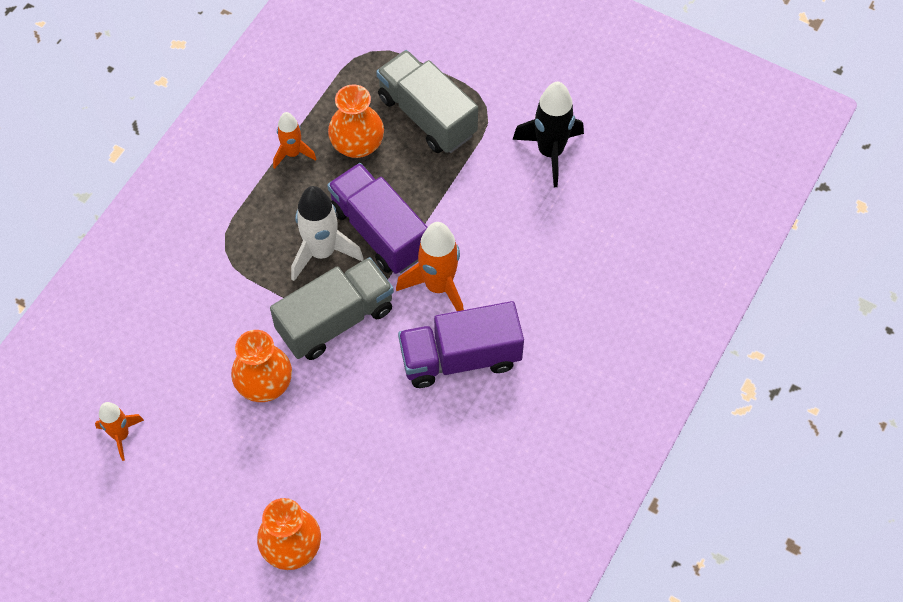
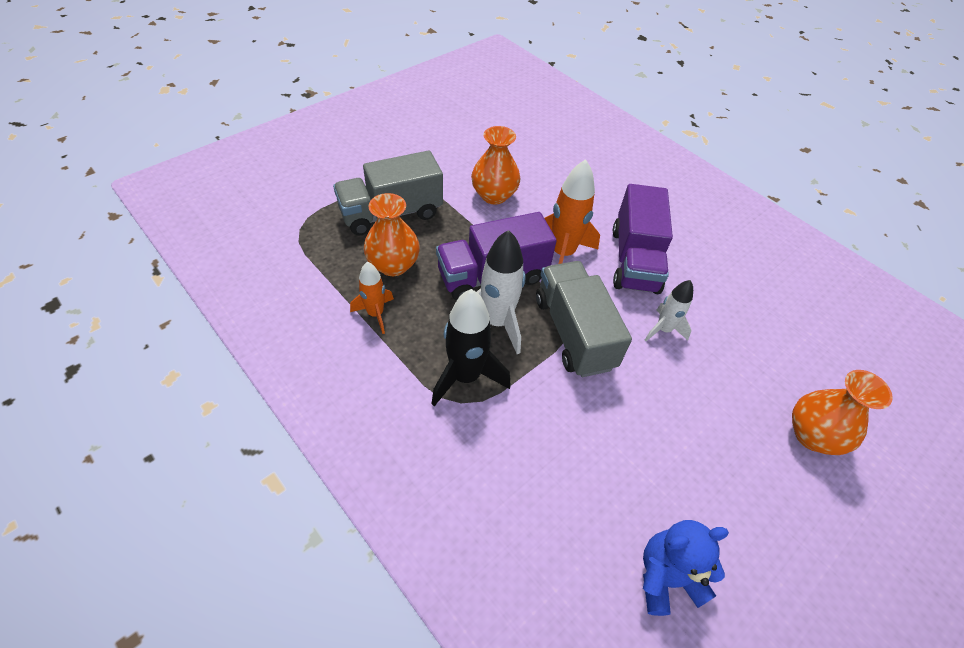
camera: 75 degrees left, 10 degrees down
orange rocket [95,402,144,461] -> blue teddy bear [643,520,729,616]
orange vase [231,330,292,402] -> orange vase moved to [471,126,521,205]
black rocket [512,82,584,187] -> black rocket moved to [431,289,511,406]
none -> white rocket [645,280,693,341]

